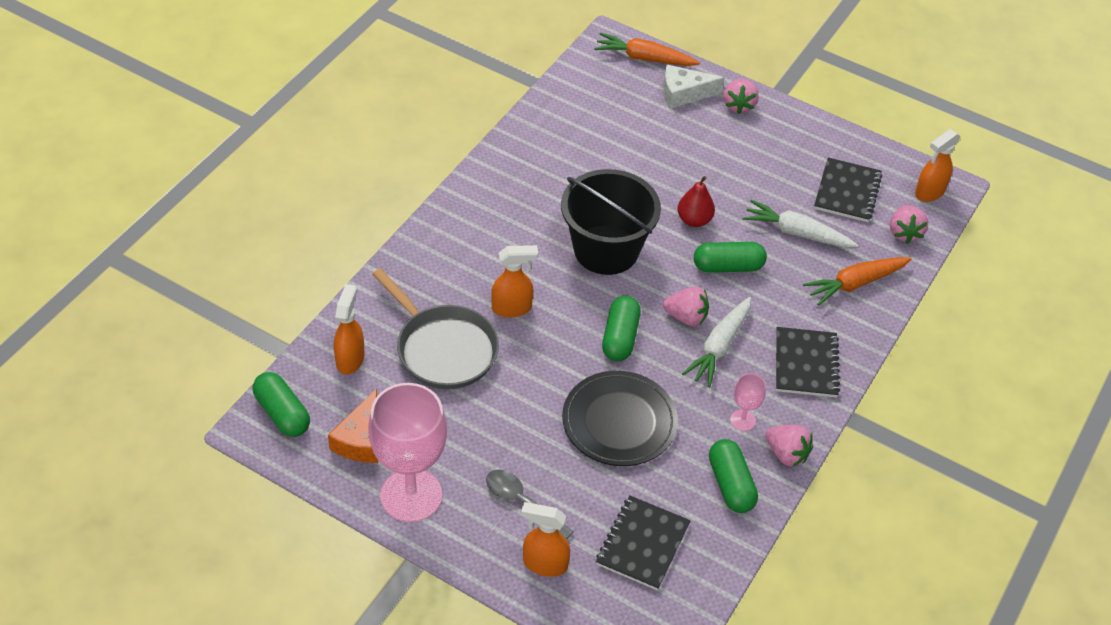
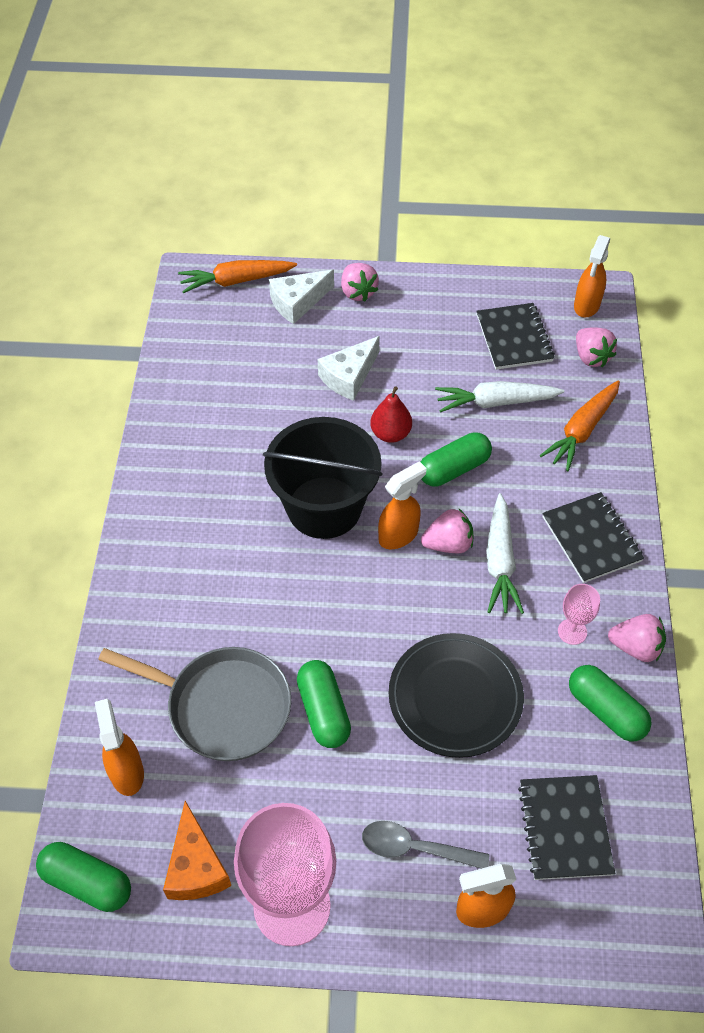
camera: 25 degrees left, 5 degrees up
orange spray bottle [491,245,538,317] -> orange spray bottle moved to [378,461,427,549]
green capsule [602,295,641,361] -> green capsule moved to [297,660,351,748]
none -> white cheese [318,336,380,401]

